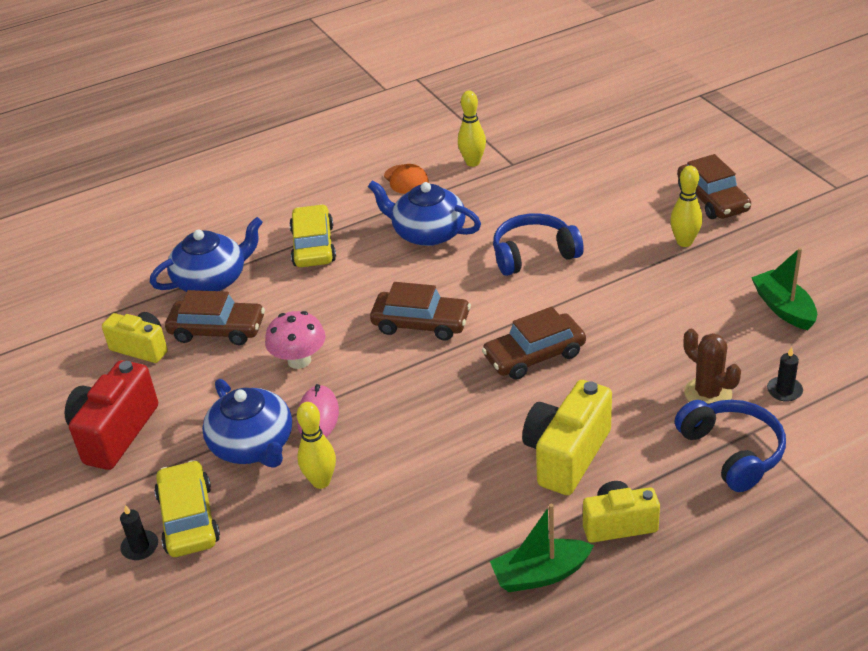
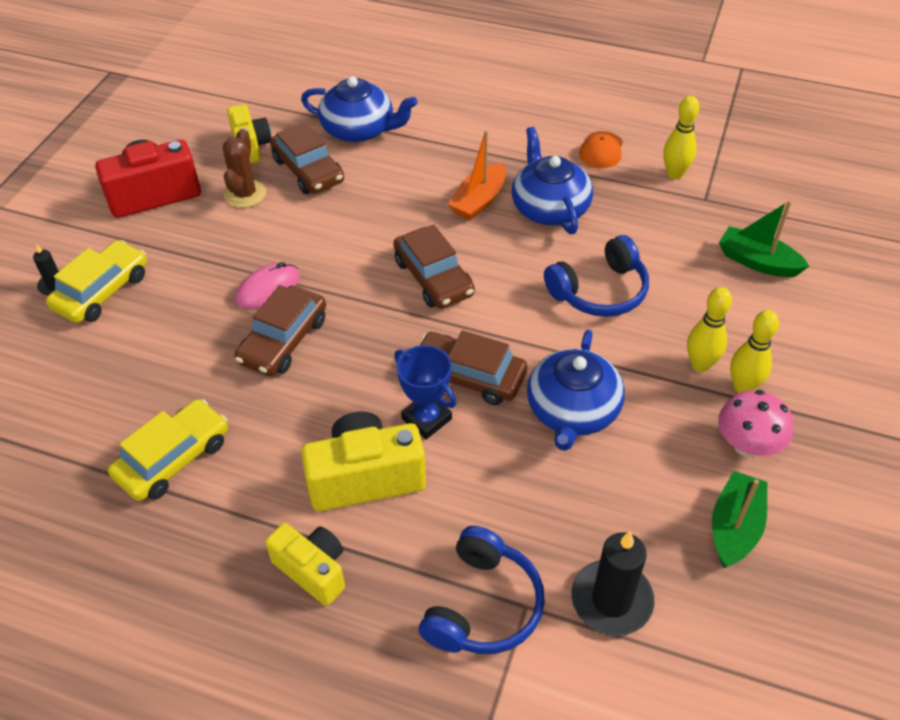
camera: 45 degrees right, 10 degrees up
blue teapot [202,379,292,468] -> blue teapot moved to [527,330,625,451]
pink mushroom [265,311,326,369] -> pink mushroom moved to [718,390,793,457]
yellow car [289,204,336,267] -> yellow car moved to [108,399,228,501]
yellow bowling pin [297,402,336,489] -> yellow bowling pin moved to [687,287,732,372]
green boat [490,504,594,592] -> green boat moved to [719,200,809,277]
blue headphones [493,213,584,276] -> blue headphones turned 120 degrees clockwise [544,235,649,317]
brown car [677,154,751,219] -> brown car moved to [234,285,326,376]
brown cactus [683,329,741,404] -> brown cactus moved to [223,129,266,208]
black candle [767,347,803,402] -> black candle [571,531,654,636], size x1.88
none -> blue trophy [394,345,457,439]
none -> orange boat [448,131,506,221]

